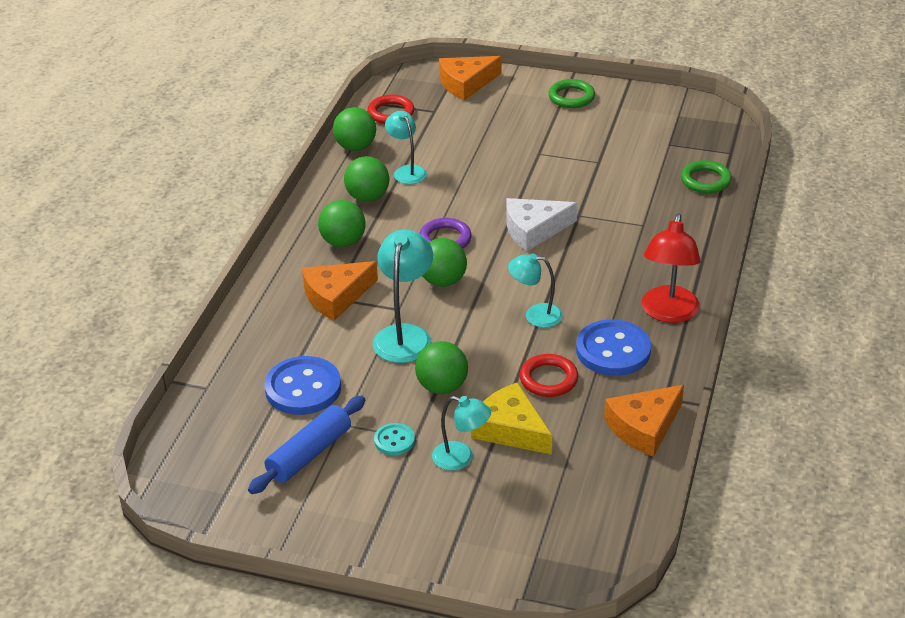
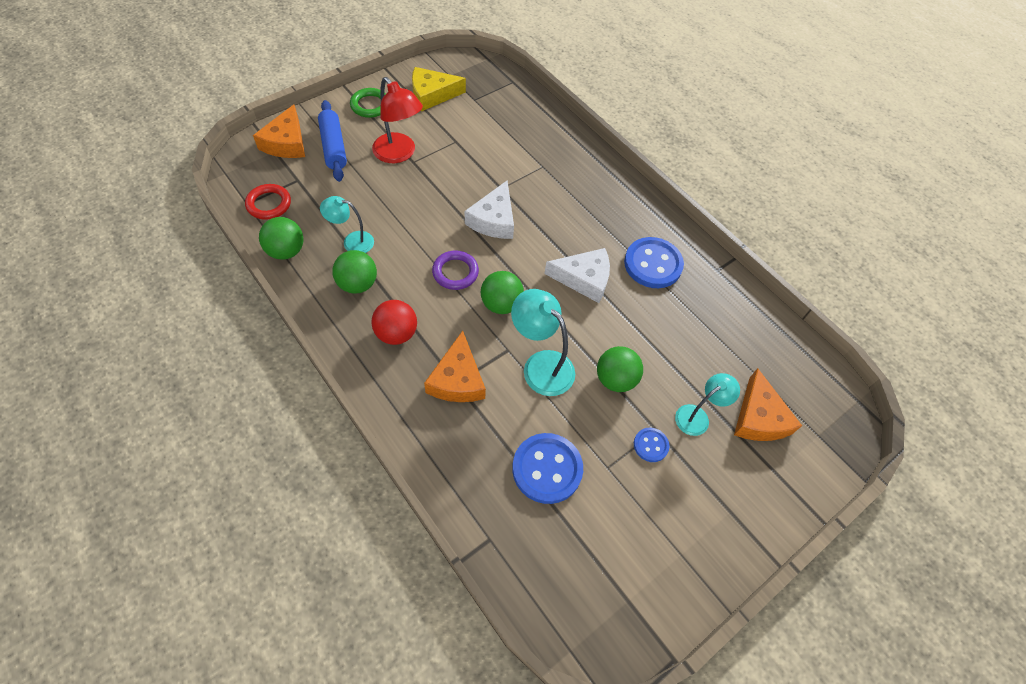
camera: 60 degrees left, 20 degrees up
blue rolling pin [248,395,365,494] -> blue rolling pin moved to [318,100,347,182]
green ball [318,200,366,247] -> red ball [371,300,417,345]
turquoise button [374,423,415,455] -> blue button [634,428,670,462]
yellow cheese [471,382,552,455] -> yellow cheese moved to [412,67,466,112]
turquoise lamp [508,253,563,328] -> white cheese [544,248,610,303]
red ring [519,354,578,397] -> none
orange cheese [604,385,684,457] -> orange cheese moved to [734,368,802,441]
red lamp [642,214,701,323] -> red lamp moved to [372,77,423,163]
green ring [681,160,732,193] -> none

